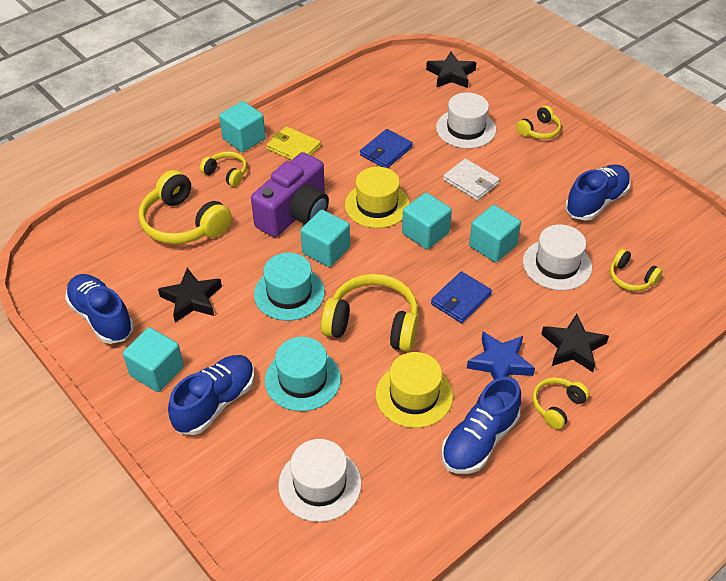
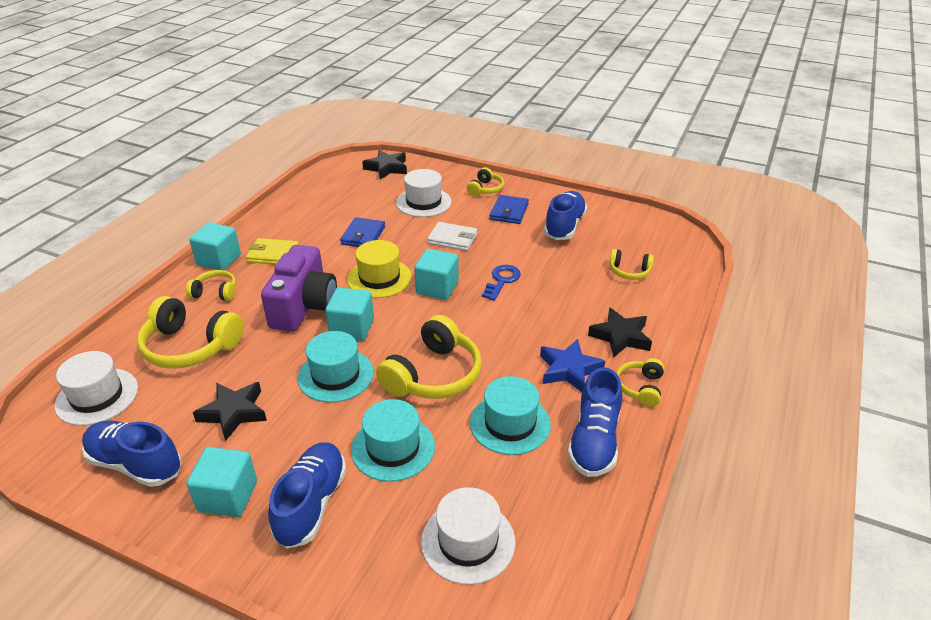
camera: 25 degrees left, 10 degrees down
yellow headphones [321,274,418,352] -> yellow headphones turned 135 degrees clockwise [376,315,482,399]
yellow hat [376,352,453,428] -> turquoise hat [470,376,551,455]
blue wallet [431,271,492,323] -> blue wallet moved to [490,195,529,224]
turquoise cube [469,205,521,262] -> blue key [482,265,521,301]
white hat [523,224,592,290] -> white hat moved to [55,351,138,426]

